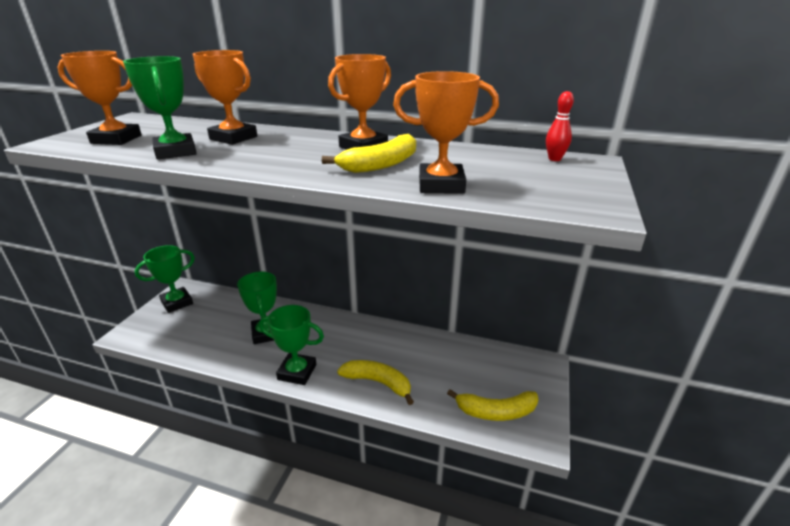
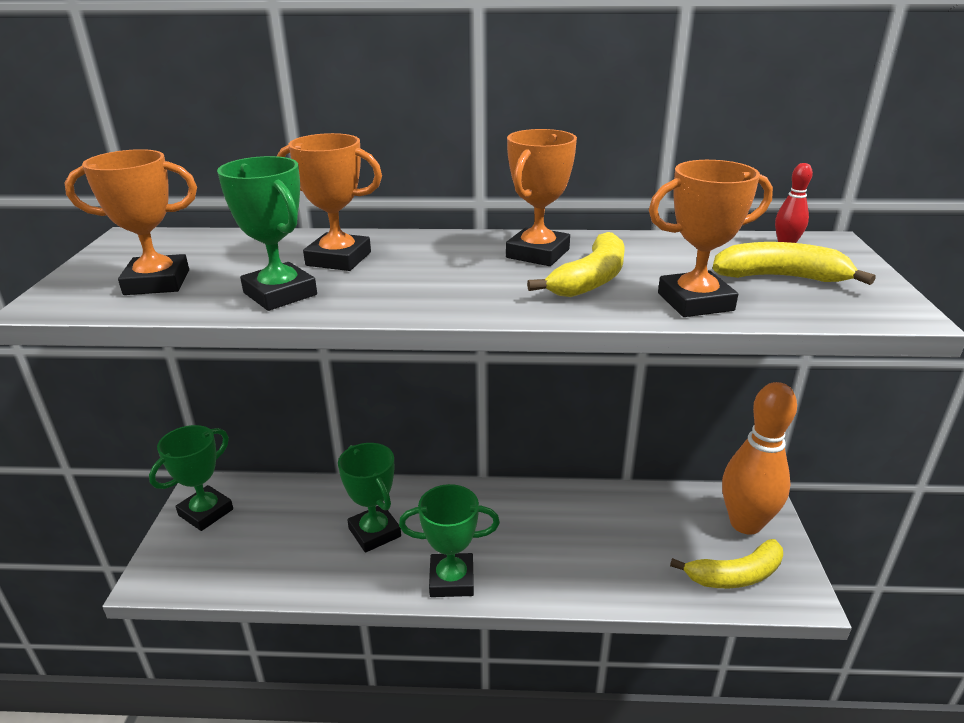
camera: 15 degrees left, 0 degrees up
yellow banana [337,360,414,405] -> yellow banana moved to [713,242,875,285]
none -> orange bowling pin [722,382,797,535]

